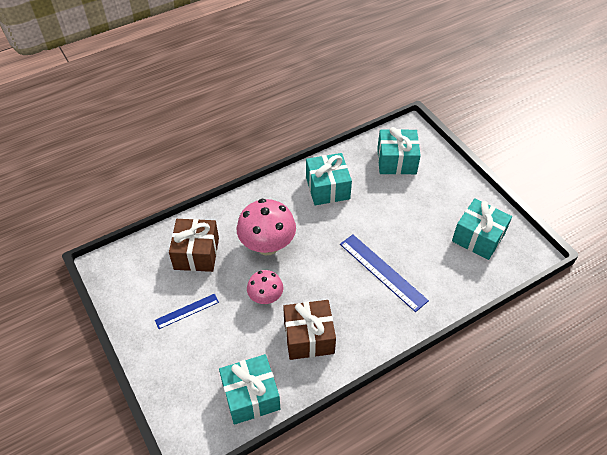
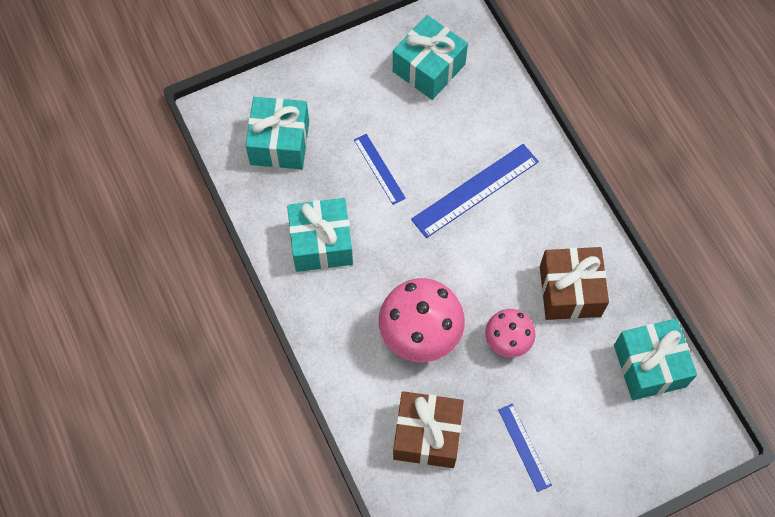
camera: 85 degrees left, 15 degrees up
none -> blue ruler [354,134,406,205]

